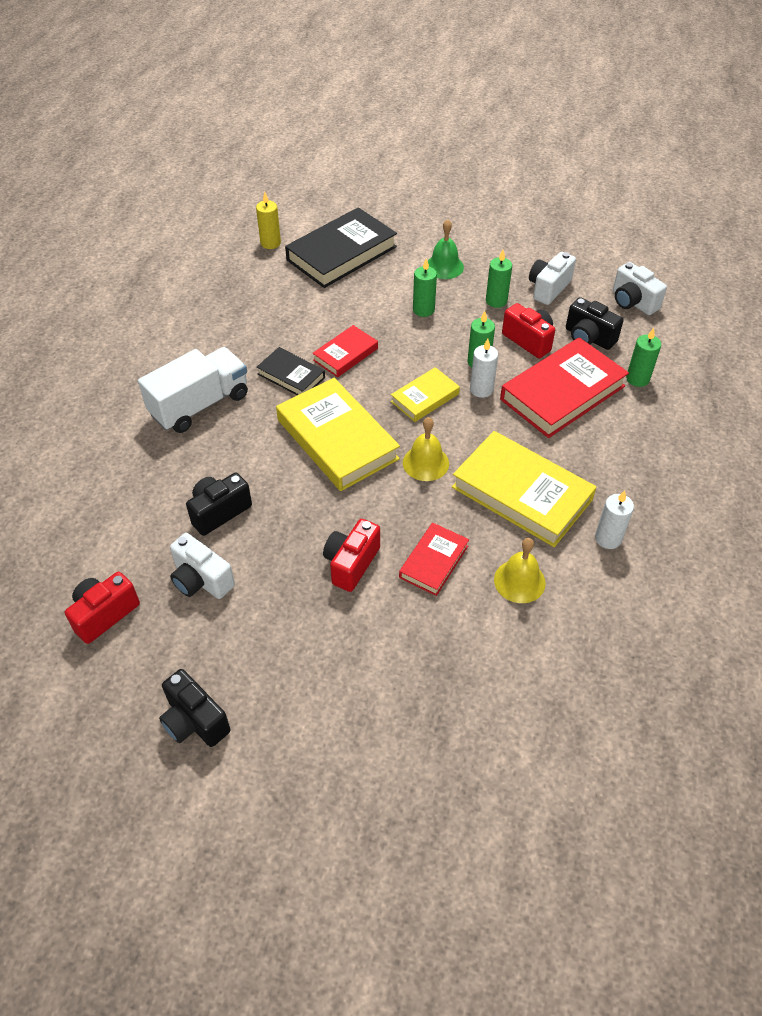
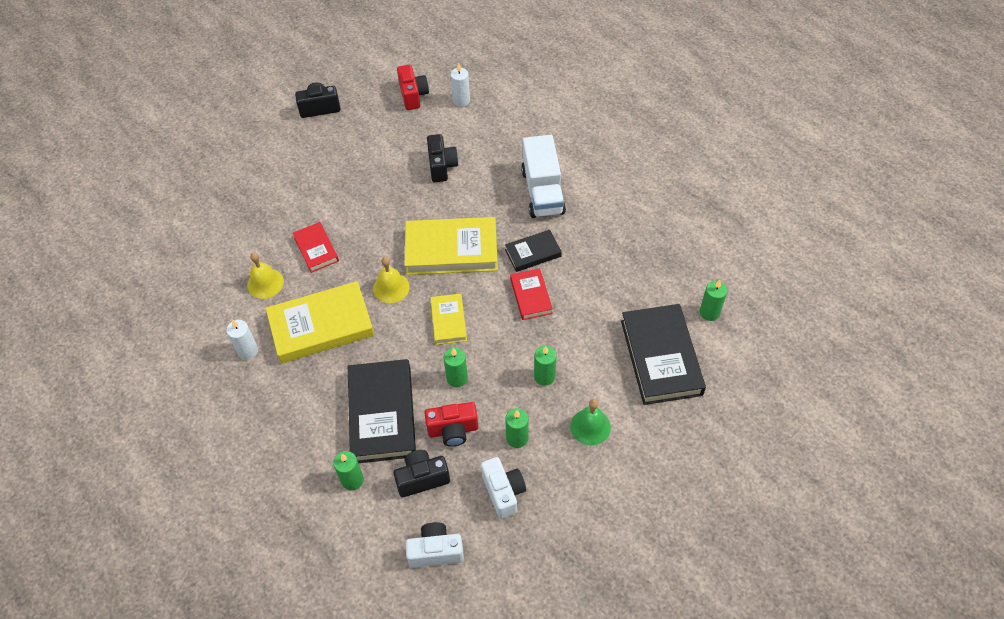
camera: 125 degrees right, 5 degrees up
white camera [170,533,235,599] -> none
yellow candle [256,192,281,249] -> green candle [700,280,727,321]
red camera [323,519,380,592] -> none
white candle [470,339,498,398] -> white candle moved to [450,63,470,107]
red book [500,337,629,438] -> black book [348,359,416,463]

